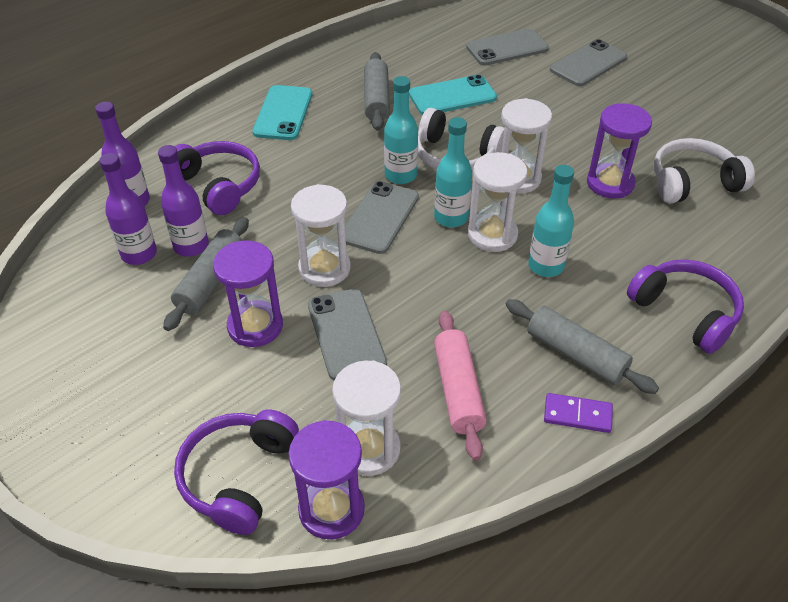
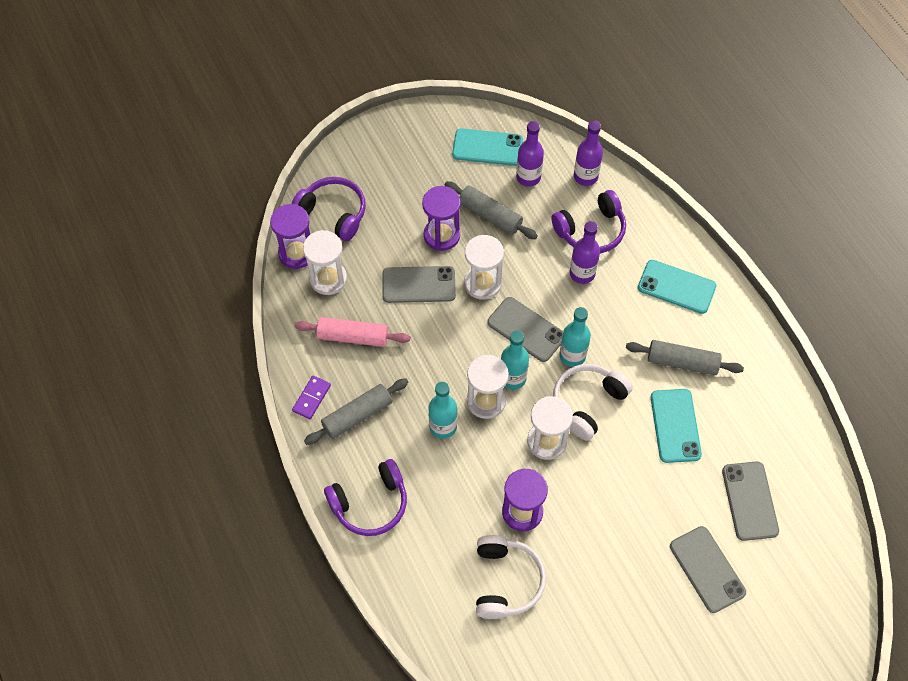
camera: 105 degrees right, 15 degrees up
purple bottle [158,145,209,257] -> purple bottle moved to [570,221,600,284]
none -> turquoise phone [452,128,523,166]

